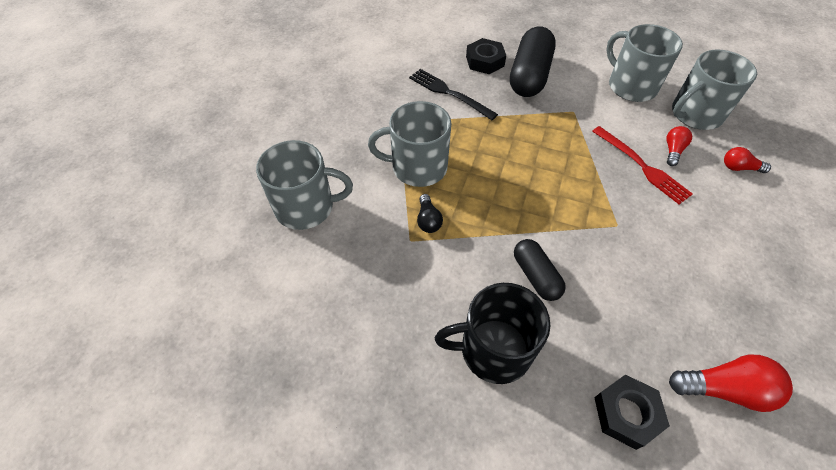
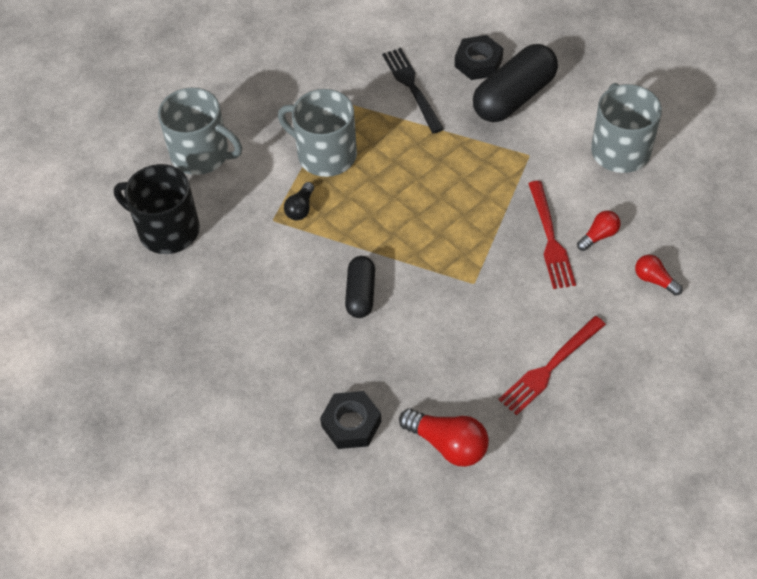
camera: 30 degrees right, 0 degrees up
black mug [435,283,550,384] -> black mug moved to [114,164,200,254]
grey mug [672,50,757,130] -> none
none -> red fork [499,316,606,415]

